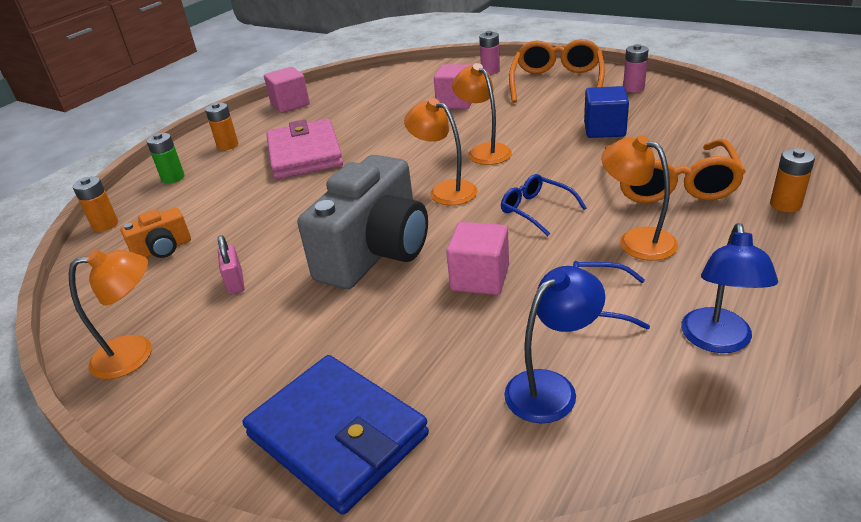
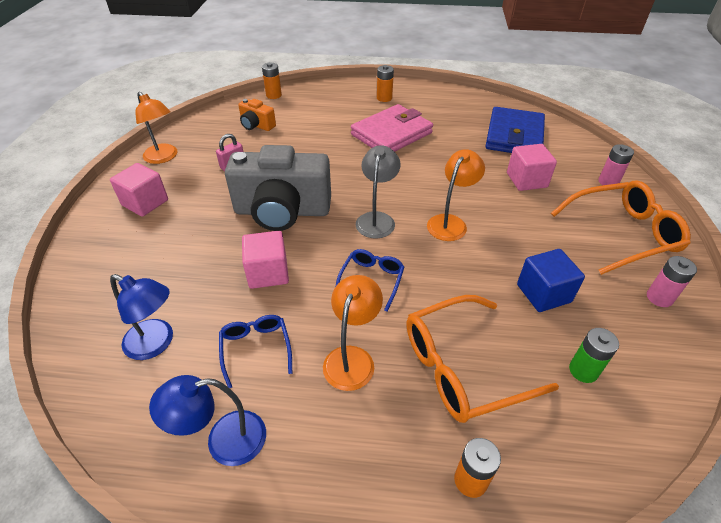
camera: 60 degrees right, 10 degrees up
green battery [147,133,185,184] -> green battery moved to [569,328,619,383]
blue wallet [243,355,429,515] -> blue wallet moved to [485,107,545,153]
pink cube [264,67,310,113] -> pink cube moved to [110,163,168,217]
orange lamp [404,98,478,206] -> grey lamp [356,145,401,239]

